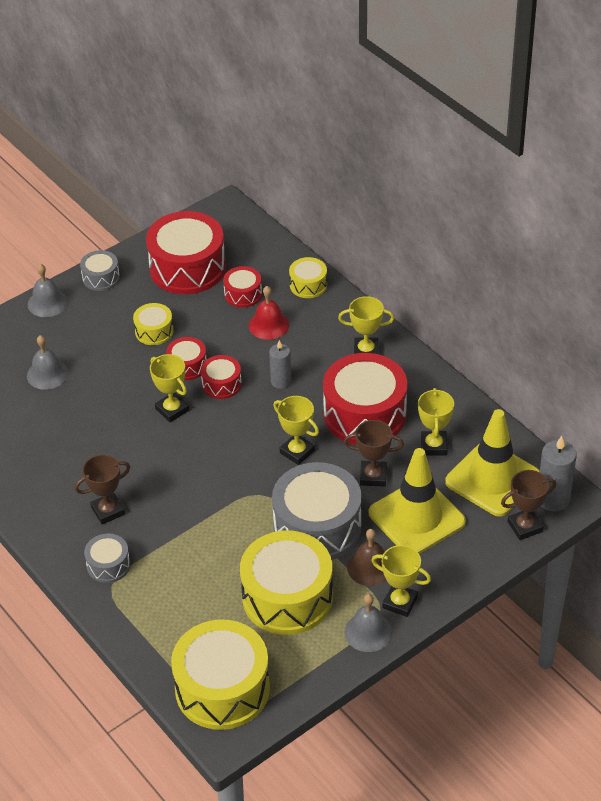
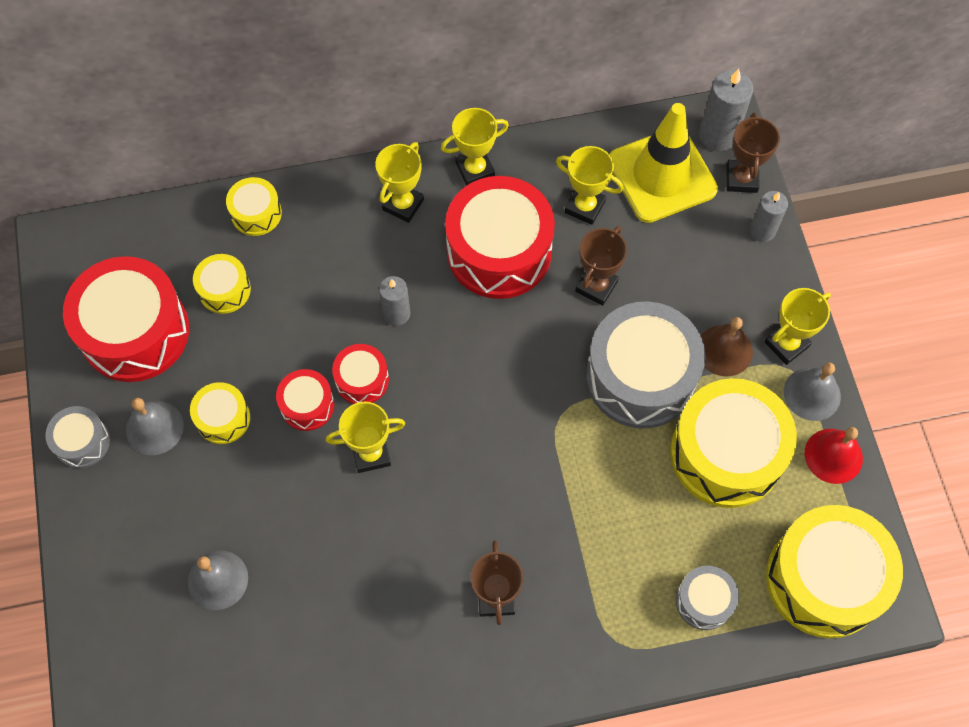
camera: 65 degrees left, 20 degrees up
grey bell [28,264,68,317] -> grey bell moved to [126,398,184,455]
grey drum [84,533,130,583] -> grey drum moved to [676,566,739,630]
red drum [223,266,262,308] -> yellow drum [193,254,251,314]
red bell [249,286,289,340] -> red bell moved to [805,427,863,484]
yellow trophy [273,396,319,465] -> yellow trophy moved to [441,108,509,186]
yellow traffic cone [369,448,466,554] -> none
none -> grey candle [750,191,788,242]

